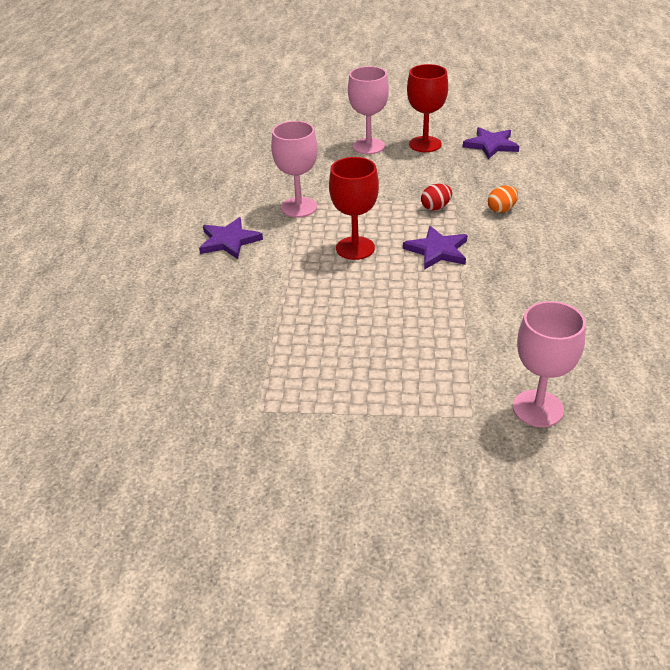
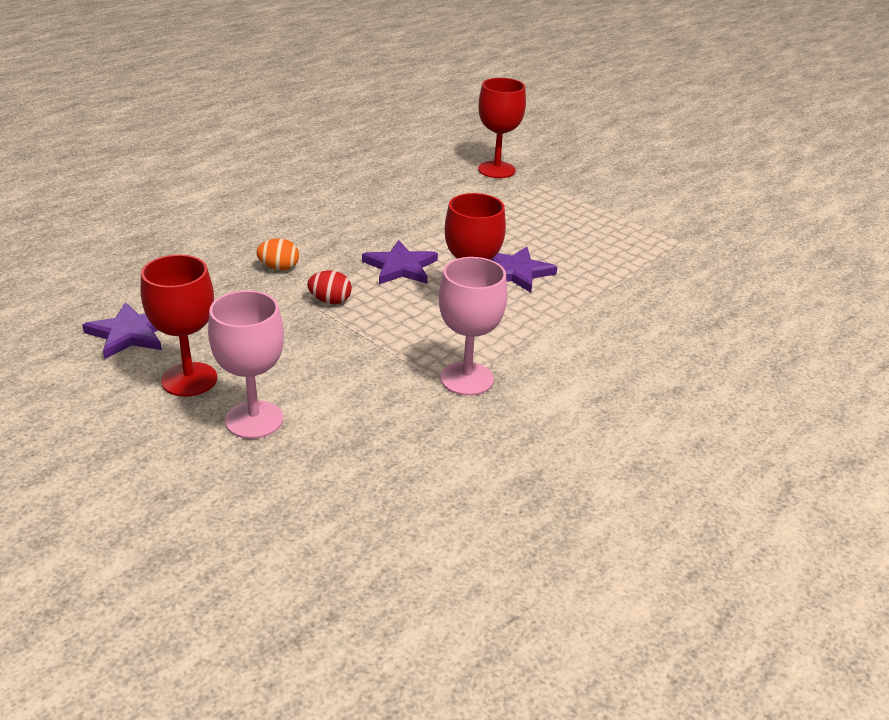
camera: 145 degrees left, 5 degrees down
purple star [199,217,263,259] -> purple star moved to [491,247,557,293]
pink goblet [513,301,586,427] -> red goblet [478,78,526,178]

